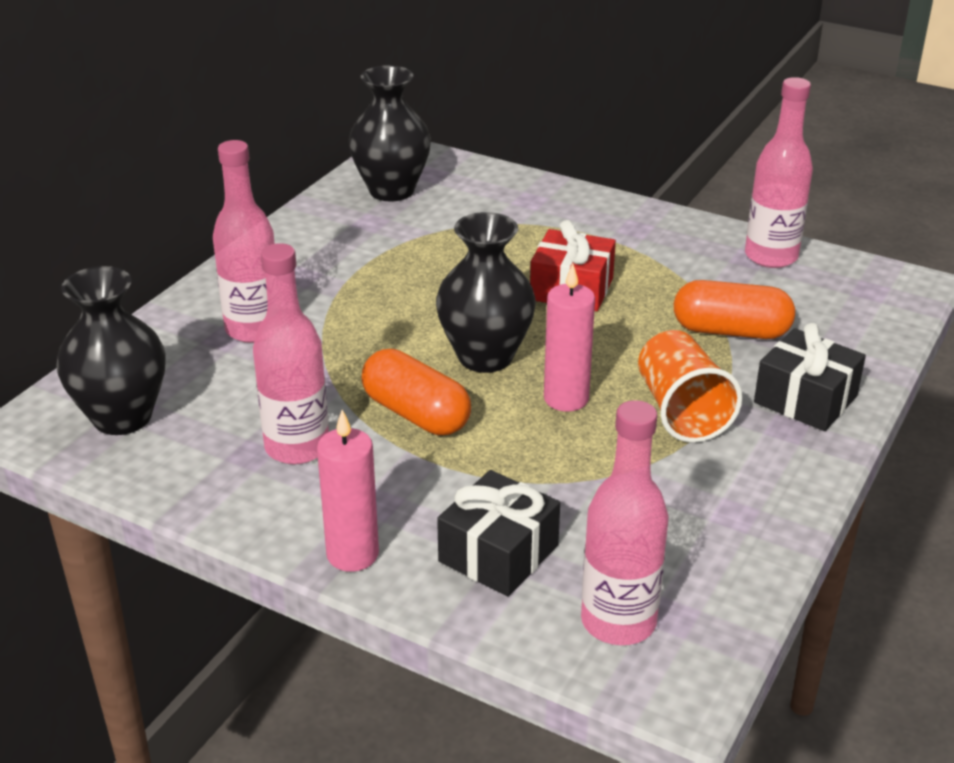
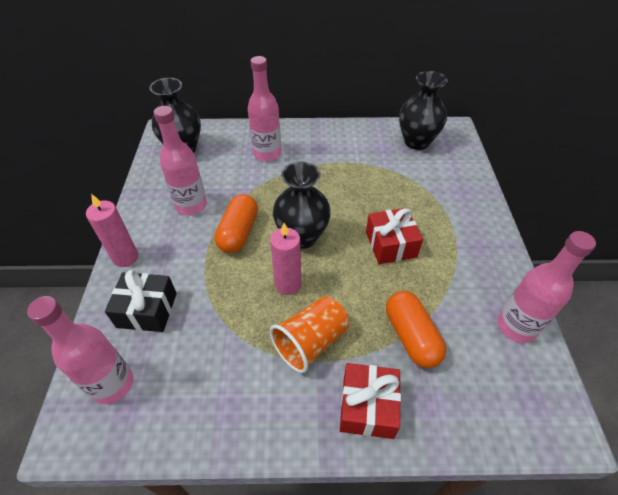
camera: 60 degrees right, 15 degrees up
black gift [754,323,866,431] -> red gift [340,363,401,439]

